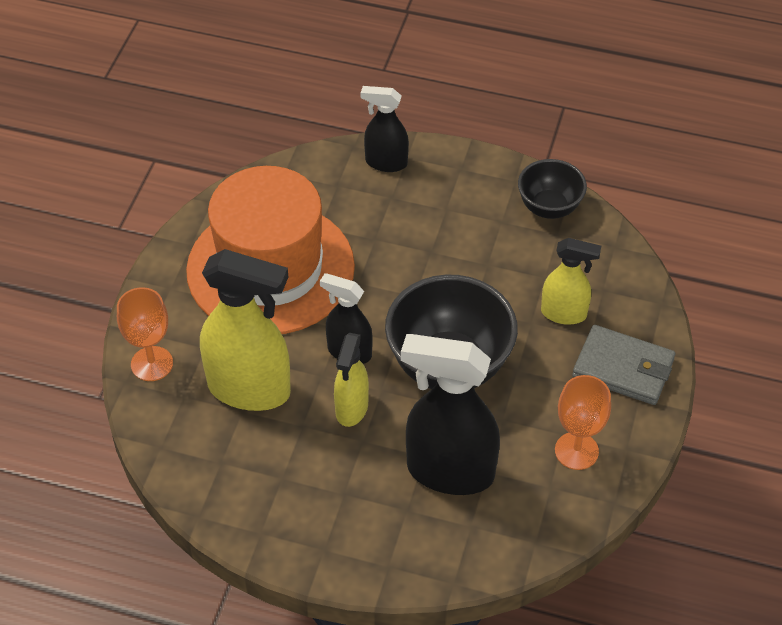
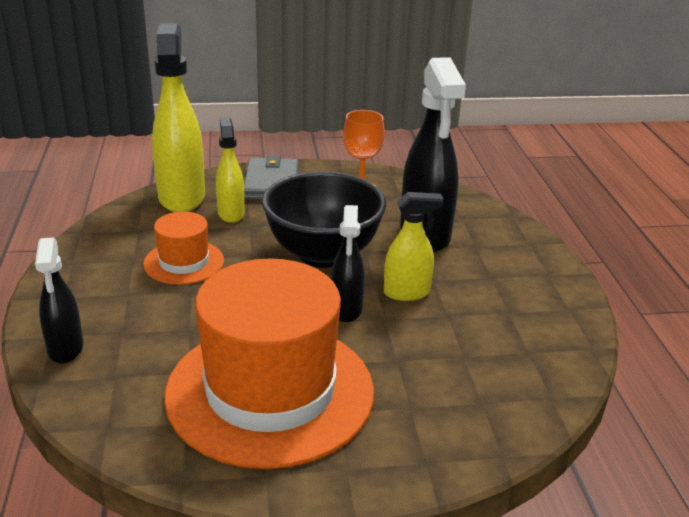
camera: 115 degrees left, 20 degrees down
orange goblet [117,287,173,381] -> none
yellow spray bottle [200,249,291,411] -> yellow spray bottle moved to [152,23,205,212]
black bowl [518,159,587,219] -> none
none -> orange hat [143,211,224,285]

